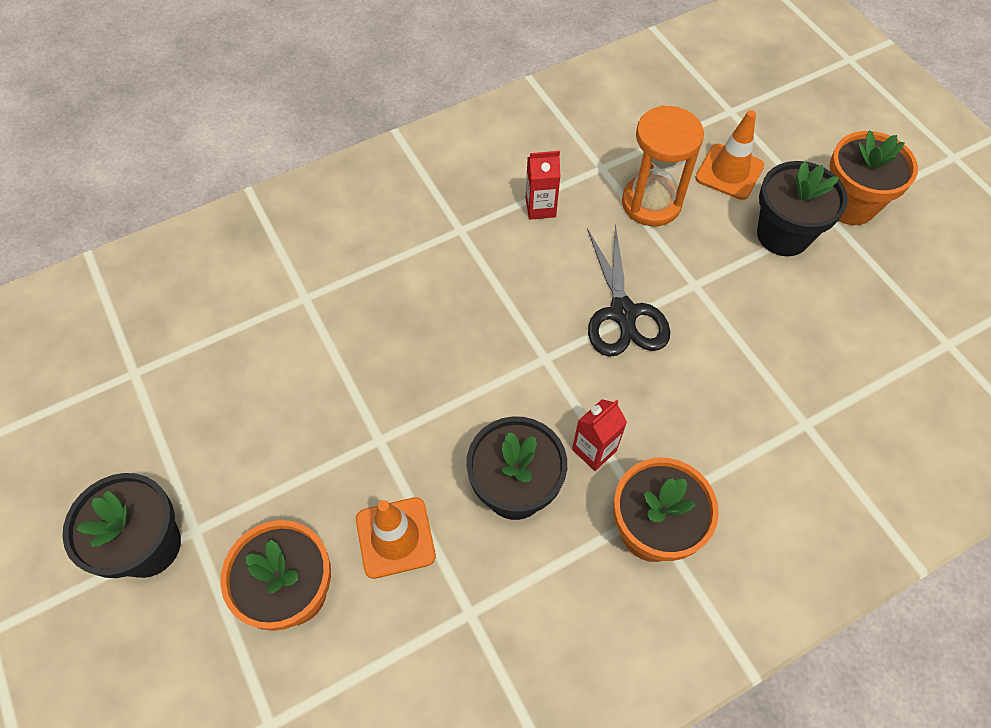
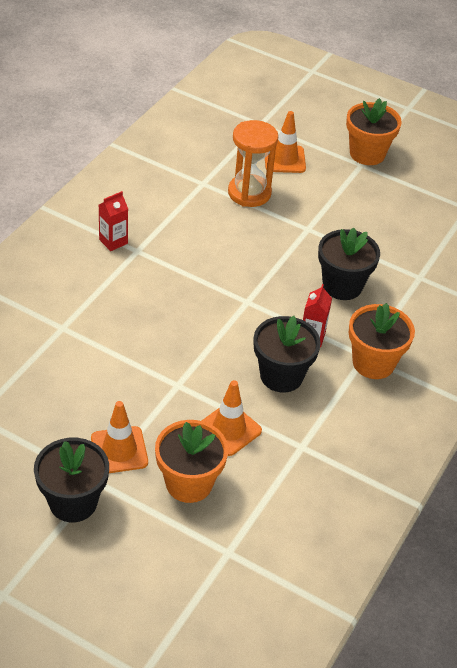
camera: 35 degrees left, 15 degrees down
red carton [526,151,561,220] -> red carton moved to [99,191,128,251]
black scissors [587,224,671,357] -> none
black flower pot [757,161,848,256] -> black flower pot moved to [318,228,380,300]
none -> orange traffic cone [91,401,148,473]

